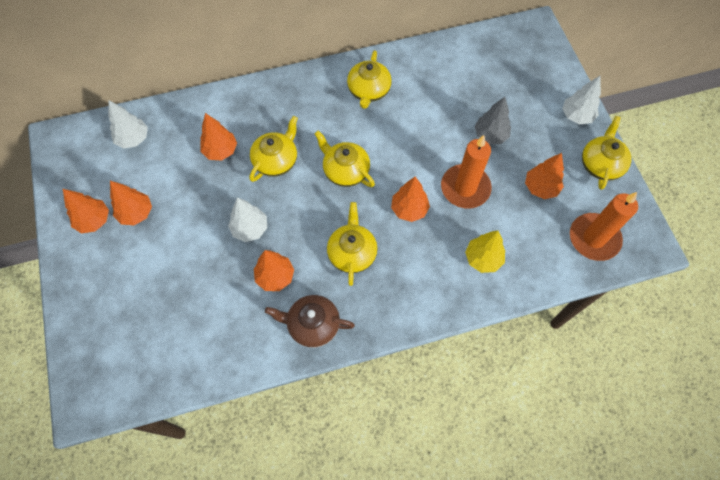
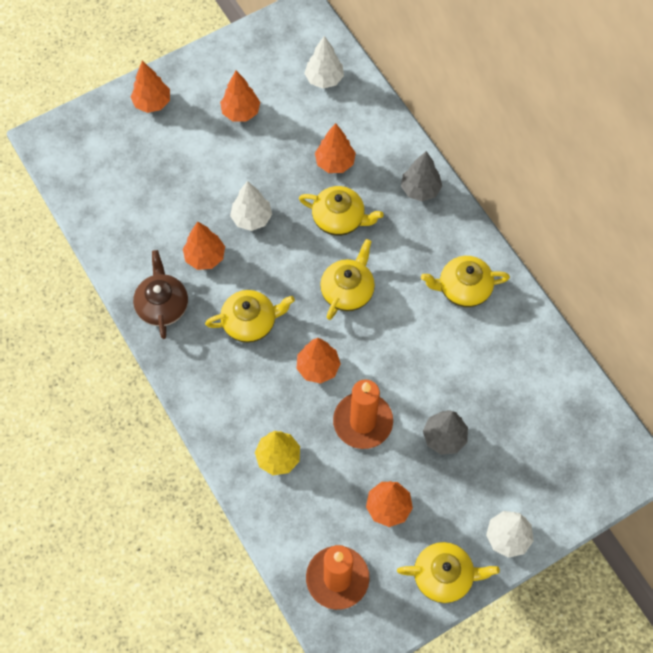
camera: 75 degrees right, 0 degrees up
orange tree [63,189,109,233] -> orange tree moved to [131,61,170,113]
none -> grey tree [401,151,442,201]

